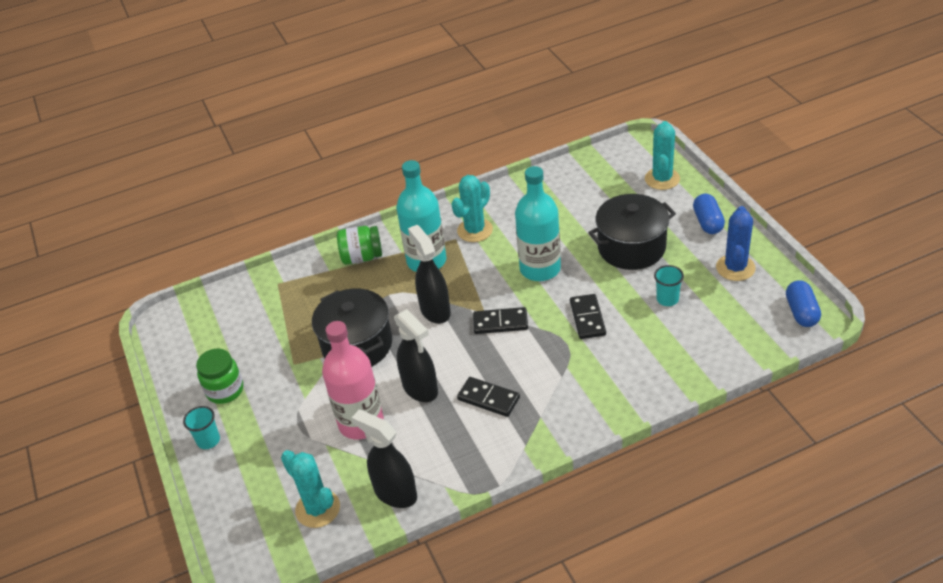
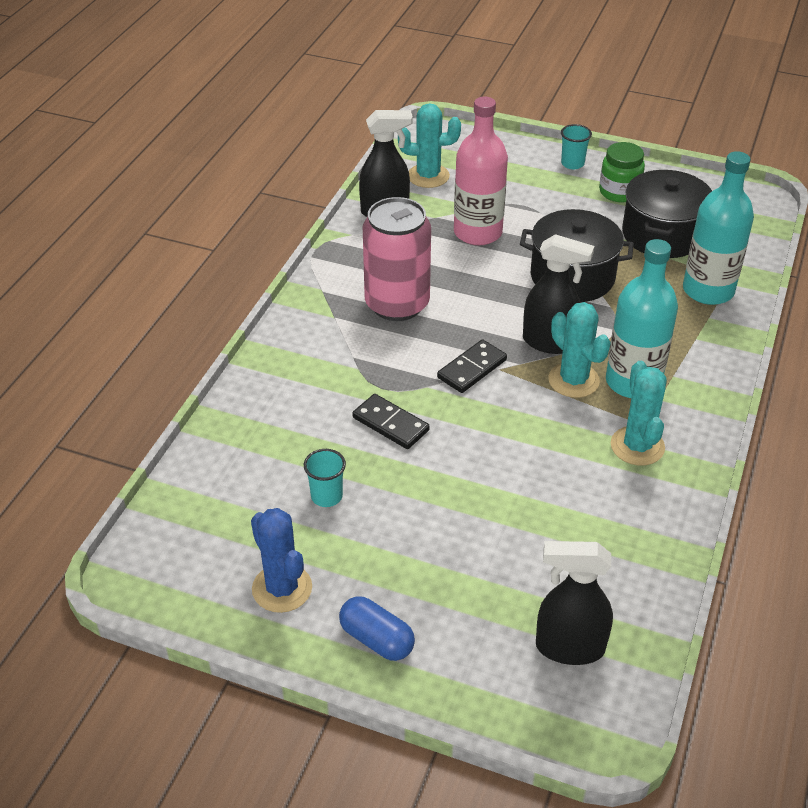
camera: 130 degrees right, 0 degrees up
green jar [337,226,382,264] -> none
black spray bottle [394,309,438,402] -> black spray bottle moved to [536,541,613,665]
black domino [457,377,520,417] -> pink can [363,197,431,321]
turquoise bottle [515,166,561,281] -> turquoise bottle moved to [683,151,754,305]
black pot [588,194,676,270] -> black pot moved to [622,170,712,258]
turquoise cactus [645,121,680,190] -> turquoise cactus moved to [548,302,611,398]
blue capsule [786,281,821,327] -> none

